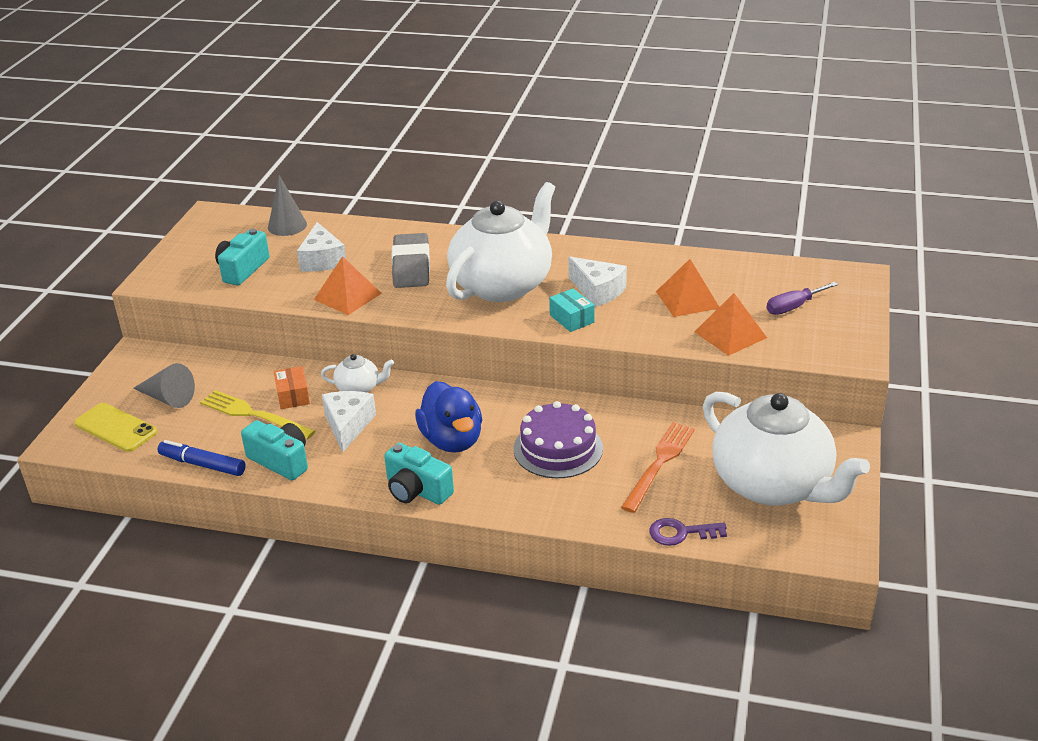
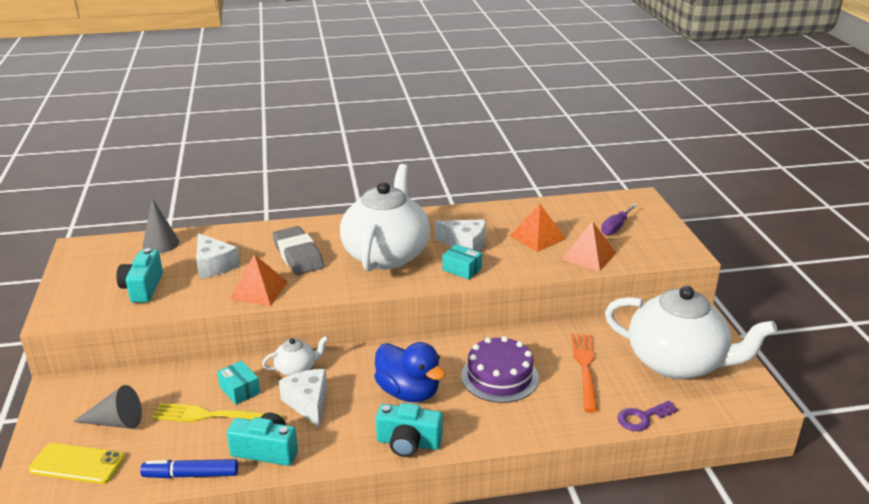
camera: 25 degrees left, 5 degrees down
orange box [274,366,310,409] -> turquoise box [217,361,260,405]

